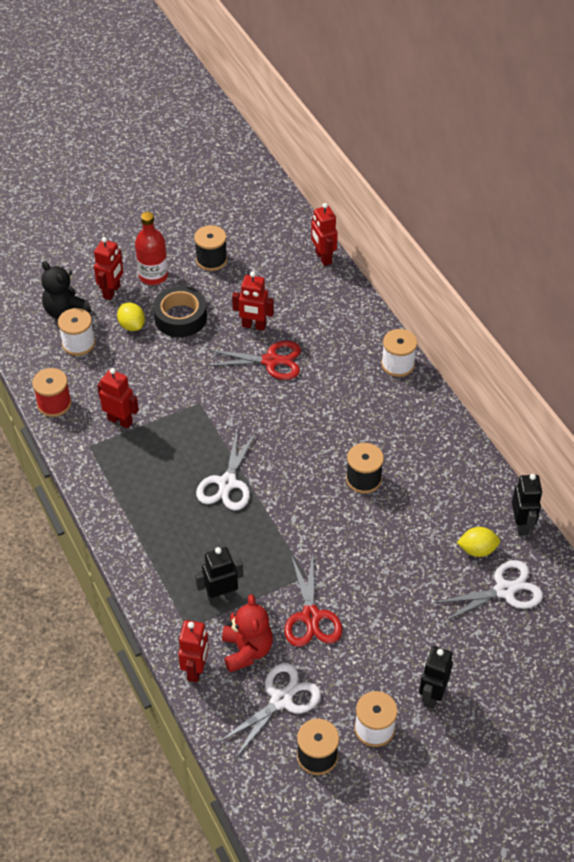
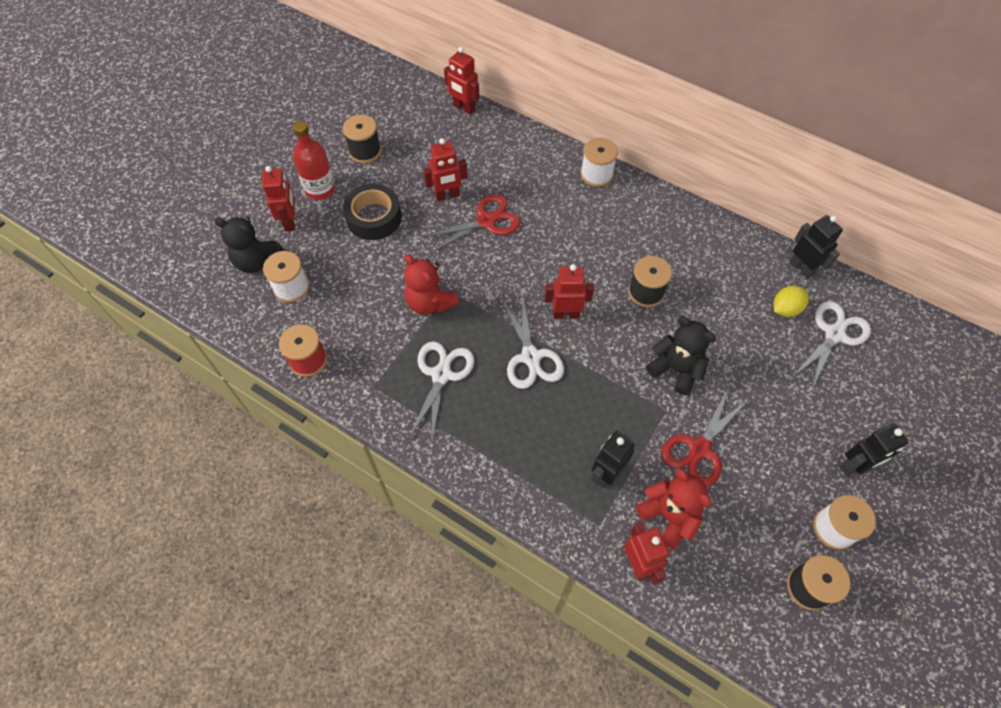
camera: 30 degrees left, 10 degrees up
red robot [97,368,139,429] -> red robot moved to [544,264,594,319]
yellow lemon [117,303,145,331] -> none
white scissors [218,663,321,759] -> white scissors moved to [409,341,474,445]
red scissors [284,554,343,647] -> red scissors turned 75 degrees clockwise [662,387,750,487]
black robot [419,646,453,709] -> black robot turned 105 degrees counterclockwise [840,424,908,476]
none -> red teddy bear [404,254,459,315]
none -> black teddy bear [646,316,716,395]

